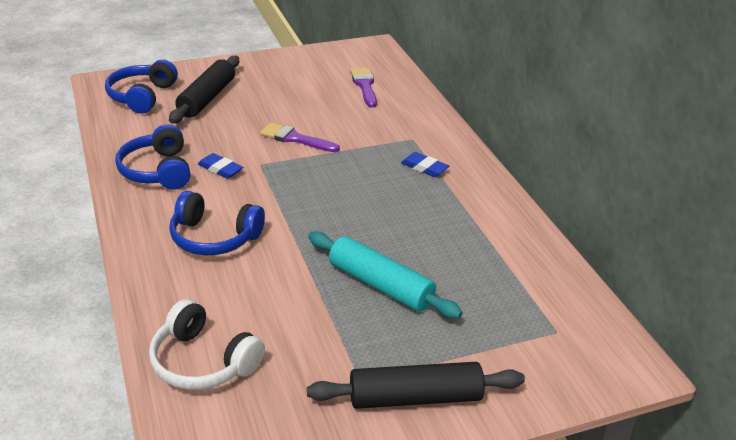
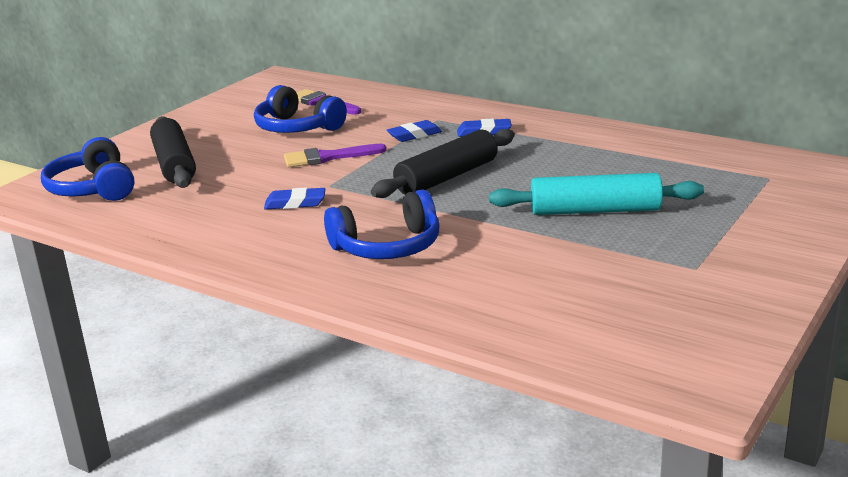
camera: 35 degrees left, 10 degrees down
blue headphones [115,124,191,189] -> blue headphones moved to [254,85,347,133]
white headphones [149,299,265,390] -> none
black rolling pin [307,362,525,409] -> black rolling pin moved to [371,129,515,198]
none -> blue eraser [387,120,442,142]

